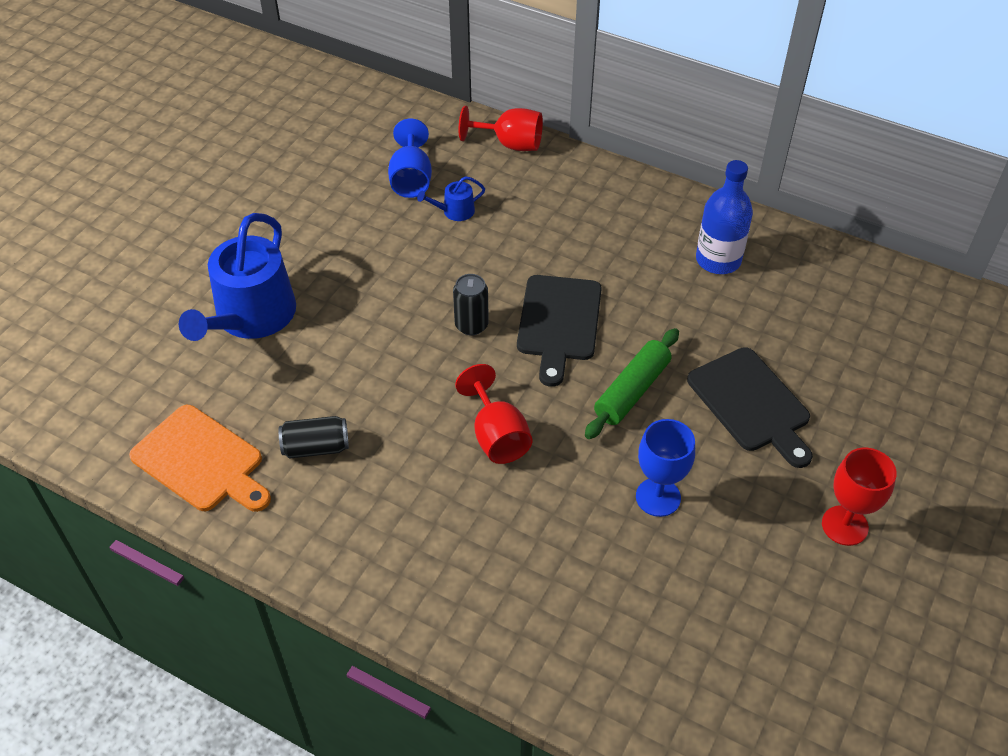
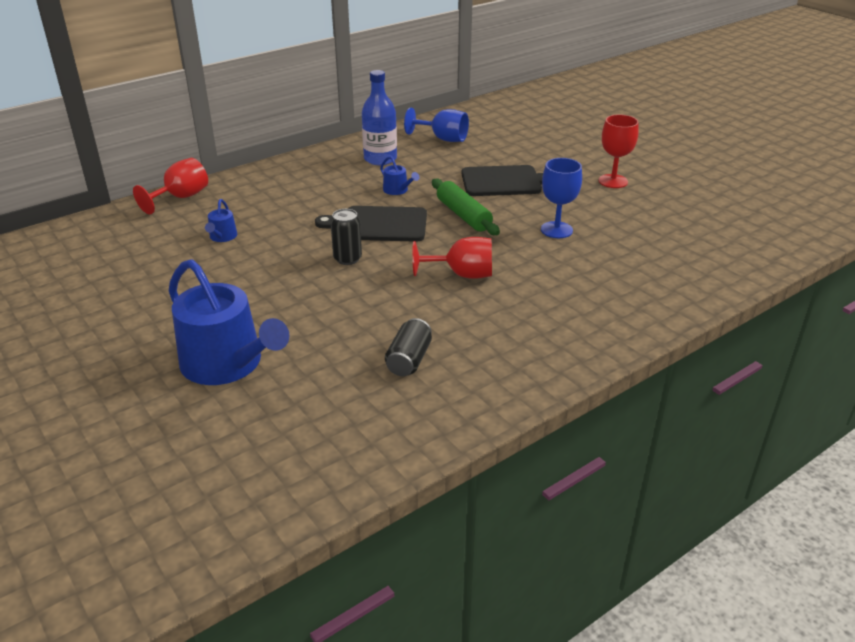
camera: 65 degrees left, 15 degrees down
orange cutting board [129,405,271,512] -> none
blue goblet [388,119,432,198] -> blue goblet moved to [404,108,469,142]
black cutting board [517,275,602,387] -> black cutting board turned 150 degrees clockwise [315,206,427,242]
none -> blue watering can [380,156,419,195]

